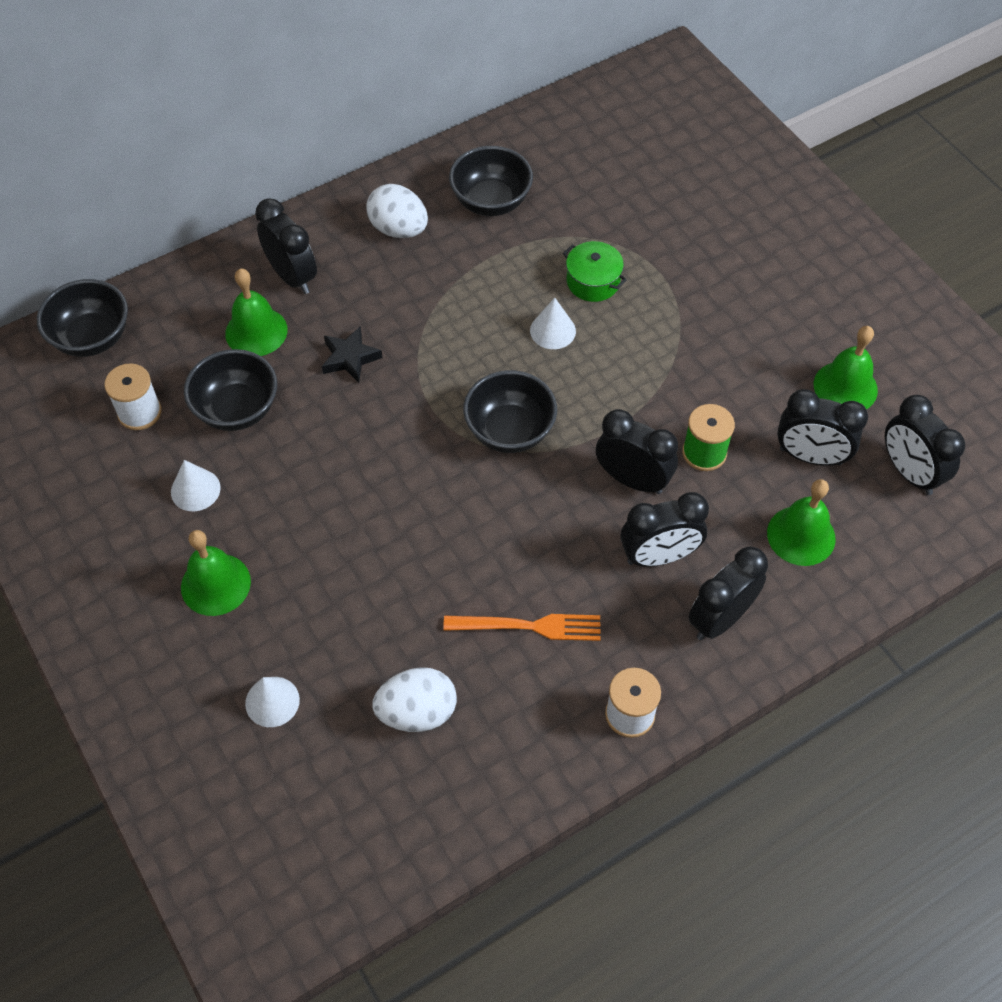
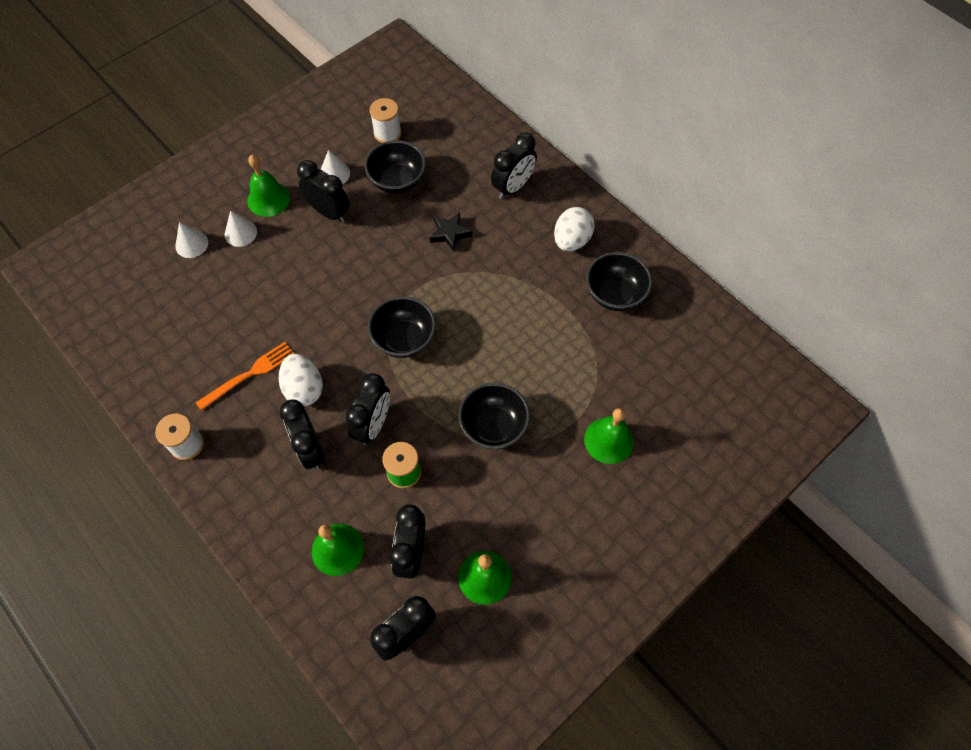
camera: 80 degrees right, 5 degrees up
black bowl [37,279,128,357] -> black bowl moved to [458,383,530,449]
green bell [225,269,288,356] -> green bell moved to [584,408,634,464]
white egg [372,667,457,732] -> white egg moved to [279,354,323,406]
orange fork [443,614,601,641] -> orange fork turned 120 degrees counterclockwise [196,342,294,411]
white cone [530,298,576,349] -> white cone moved to [225,211,257,247]
green pot [563,241,627,302] -> none
black clock [688,546,768,640] -> black clock moved to [297,160,350,223]

